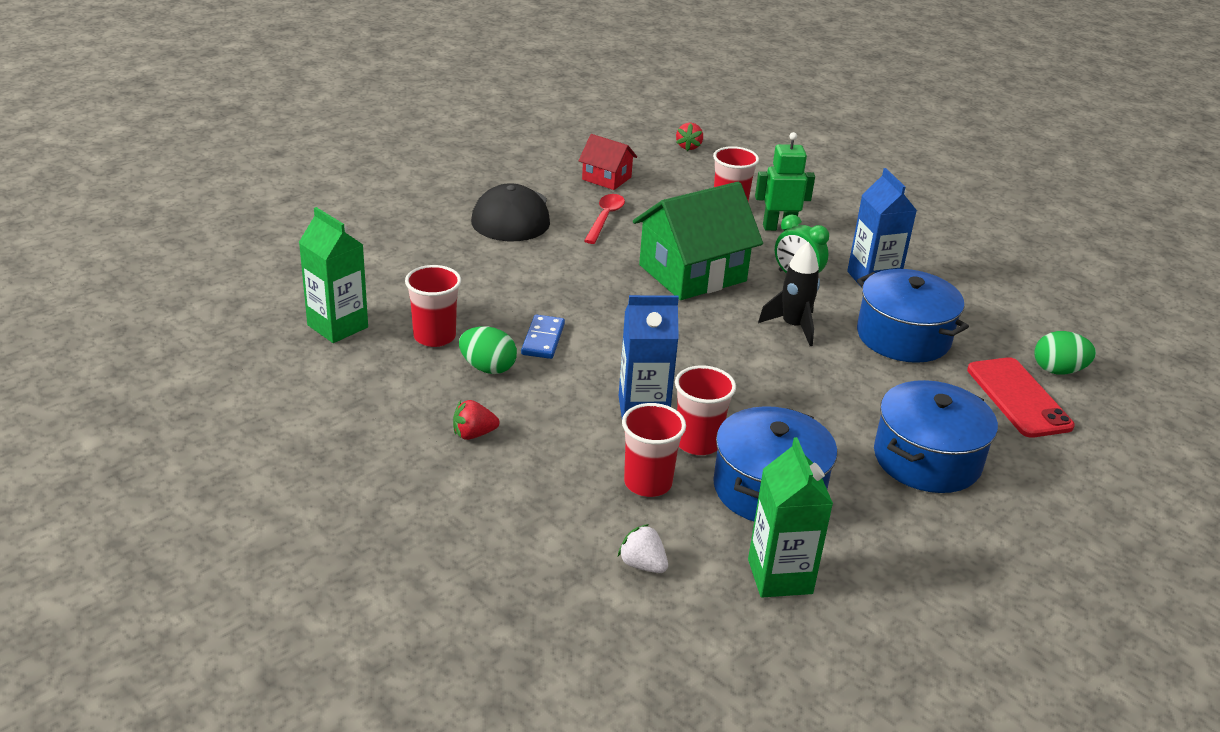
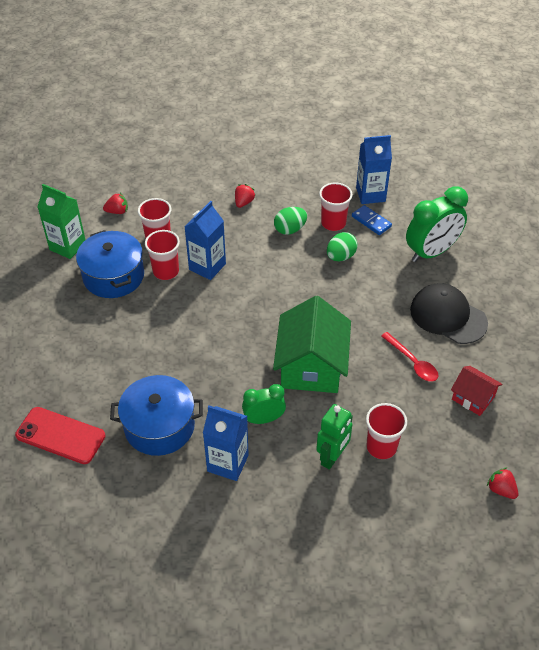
camera: 130 degrees right, 15 degrees up
green carton [299,207,368,343] -> blue carton [356,135,392,204]
blue domino [521,314,565,359] -> blue domino moved to [352,205,392,235]
red house [579,134,637,190] -> red house turned 60 degrees clockwise [451,366,503,416]
white strawberry [618,524,668,573] -> red strawberry [103,193,128,214]
black rocket [758,242,820,346] -> none
blue pot [874,380,998,493] -> none
green egg [1035,331,1096,375] -> green egg moved to [327,232,358,261]
none -> green clock [406,187,468,262]

